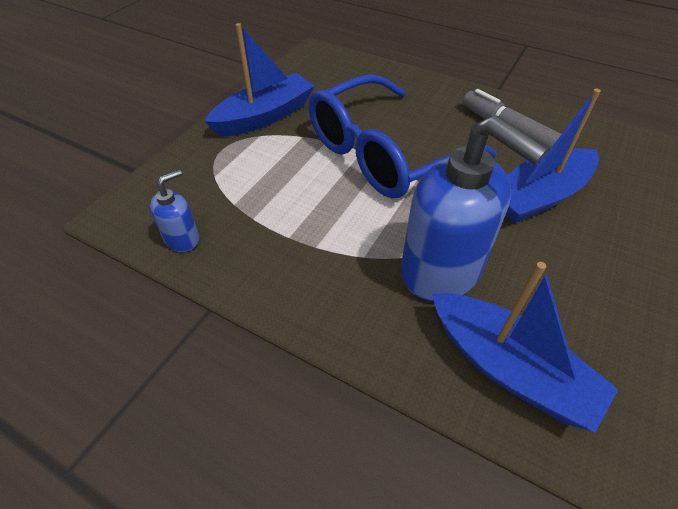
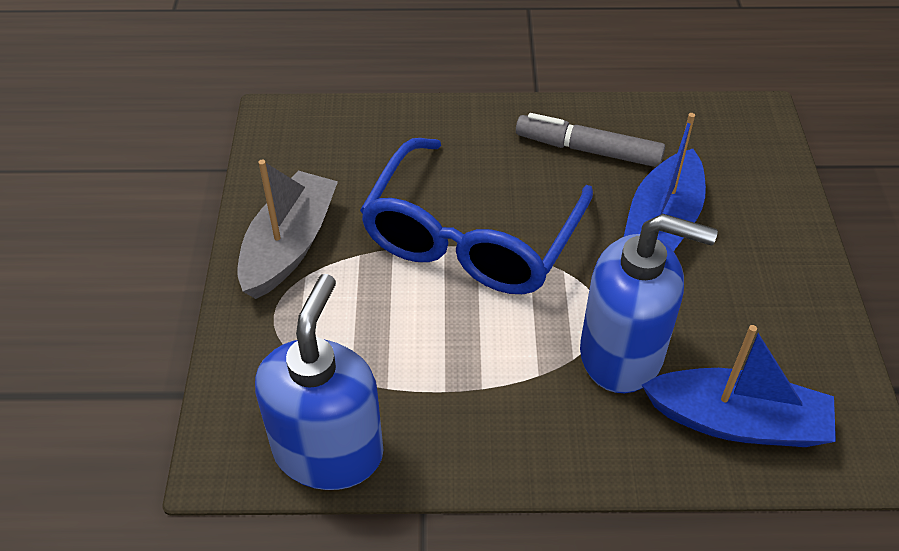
camera: 30 degrees left, 0 degrees up
blue soap dispenser [150,170,199,252] -> blue soap dispenser [255,274,383,490], size x2.15
blue boat [204,23,315,137] -> grey boat [237,160,338,299]

